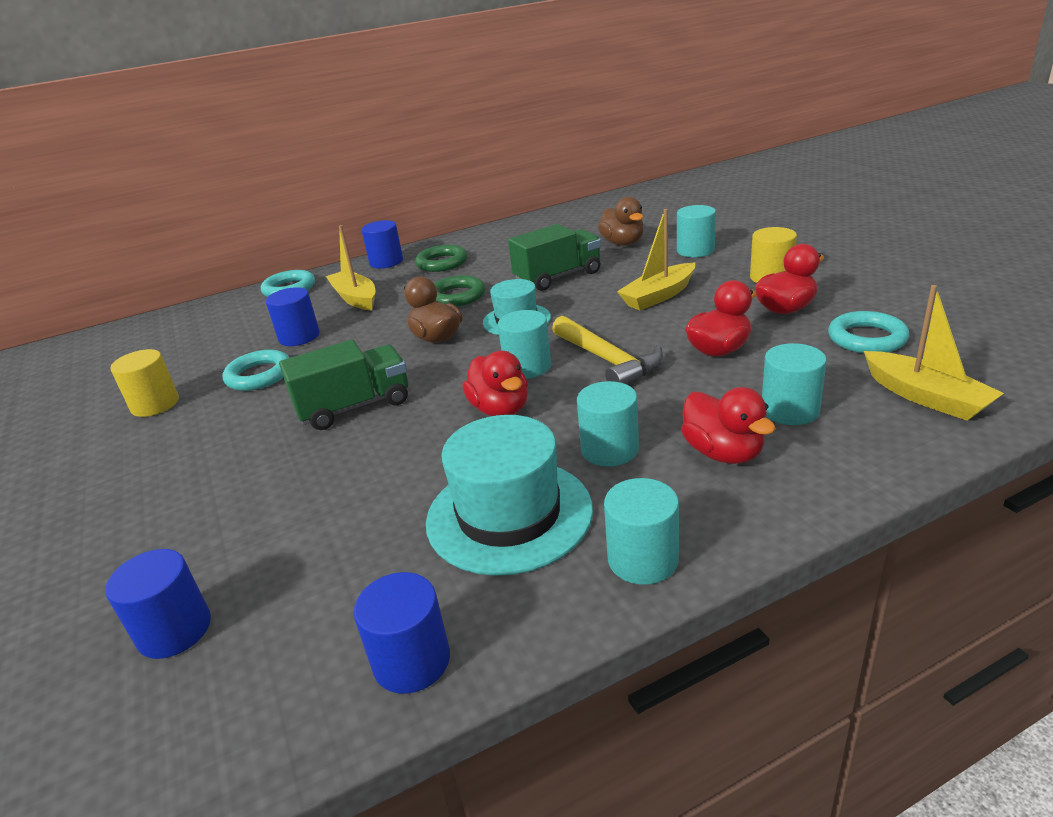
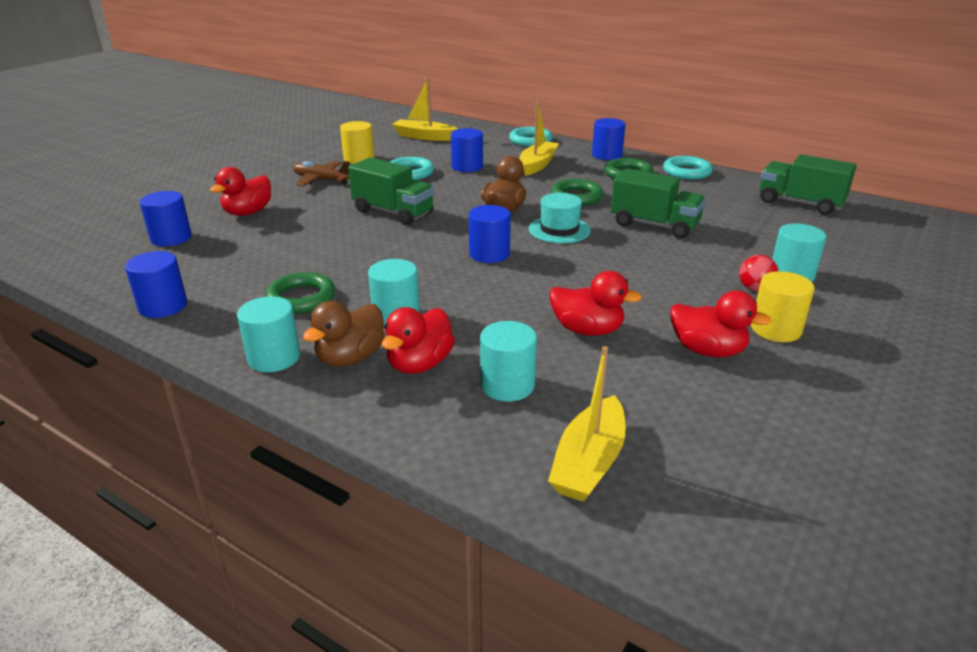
camera: 55 degrees right, 0 degrees up
turquoise hat [426,415,593,576] -> green ring [265,272,335,314]
red duck [462,351,528,416] -> red duck moved to [210,167,271,216]
turquoise cylinder [498,310,551,379] -> blue cylinder [469,205,511,263]
yellow hammer [552,316,663,384] -> none
brown duck [598,197,644,246] -> brown duck moved to [303,301,385,367]
yellow boat [617,209,695,310] -> yellow boat moved to [392,78,458,141]
turquoise ring [828,311,910,353] -> turquoise ring moved to [663,156,713,179]
none -> brown plane [293,161,350,186]
none -> red ball [739,255,779,292]
none -> green truck [760,154,857,215]

